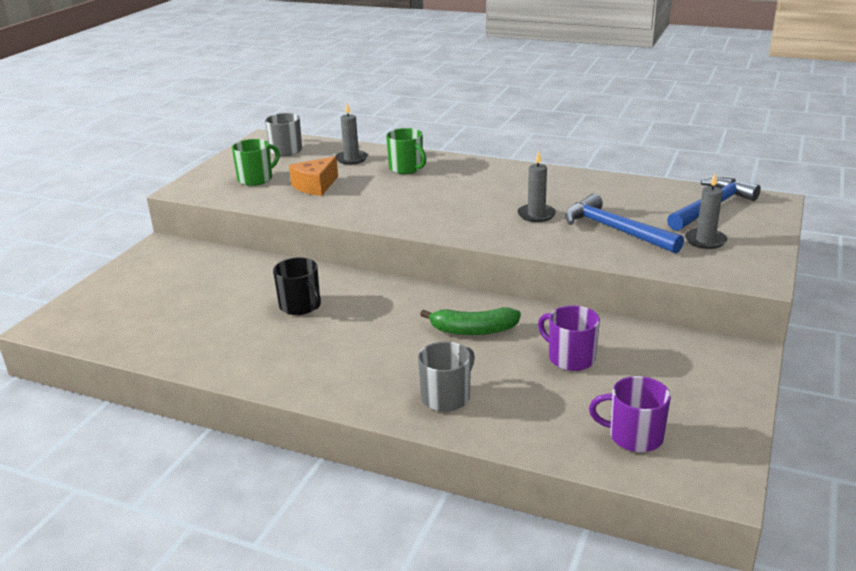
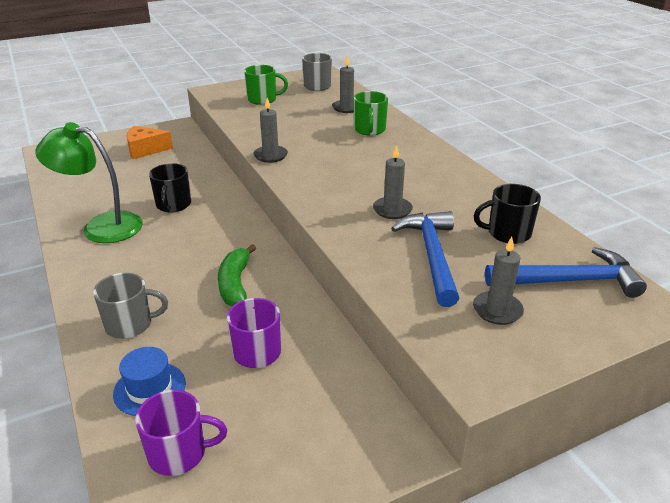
camera: 40 degrees right, 5 degrees up
orange cheese [289,156,338,196] -> orange cheese moved to [127,126,173,159]
green banana [420,307,521,335] -> green banana turned 45 degrees clockwise [218,244,256,306]
purple mug [589,376,671,452] -> purple mug turned 120 degrees clockwise [135,390,227,476]
none -> green lamp [35,122,143,243]
none -> blue hat [113,347,186,416]
none -> grey candle [253,98,288,163]
none -> black mug [474,184,541,244]

